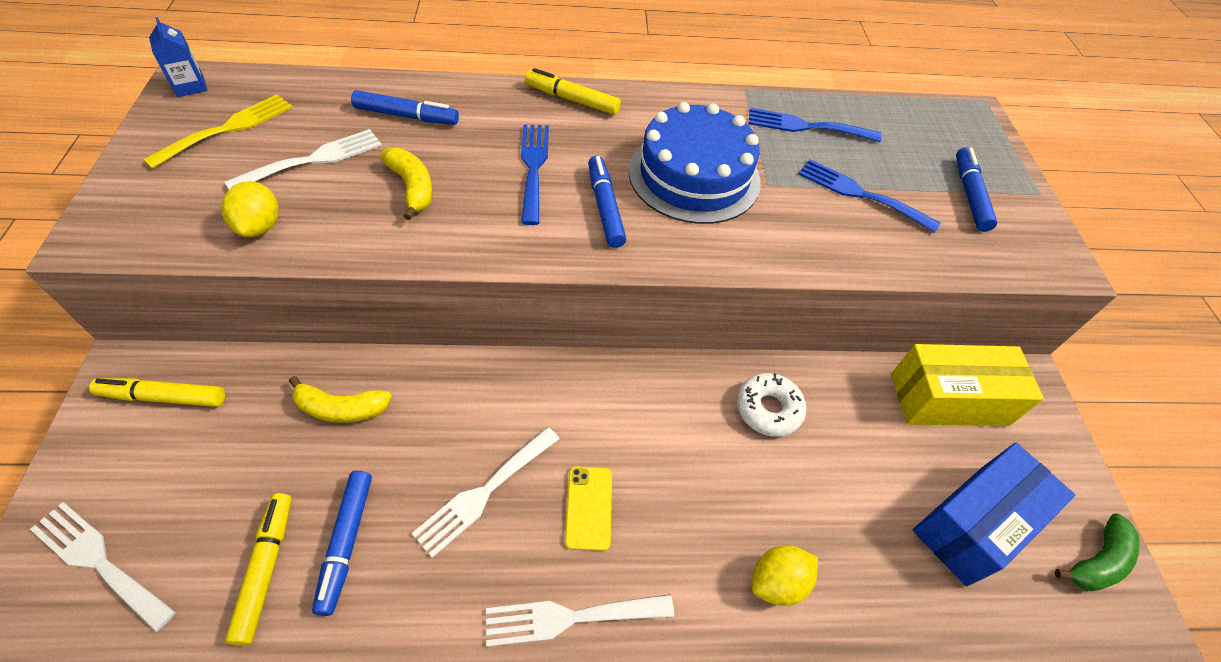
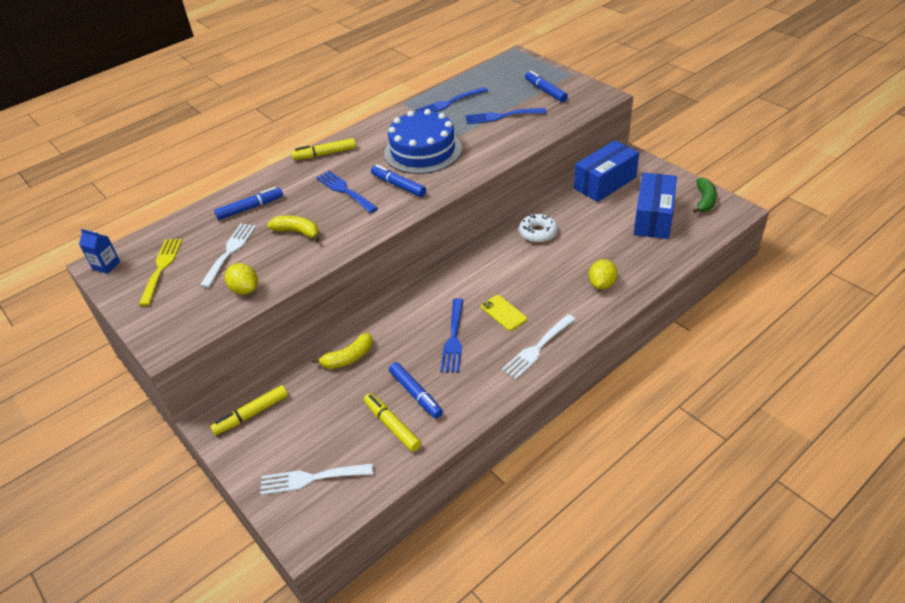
camera: 30 degrees left, 10 degrees down
white fork [412,427,560,558] -> blue fork [441,298,463,372]
yellow box [891,344,1044,426] -> blue box [574,140,639,202]

